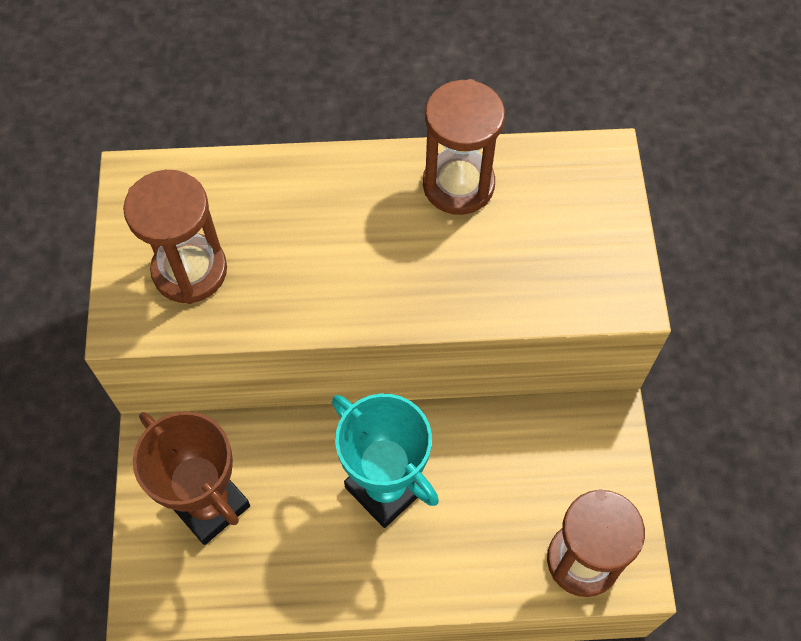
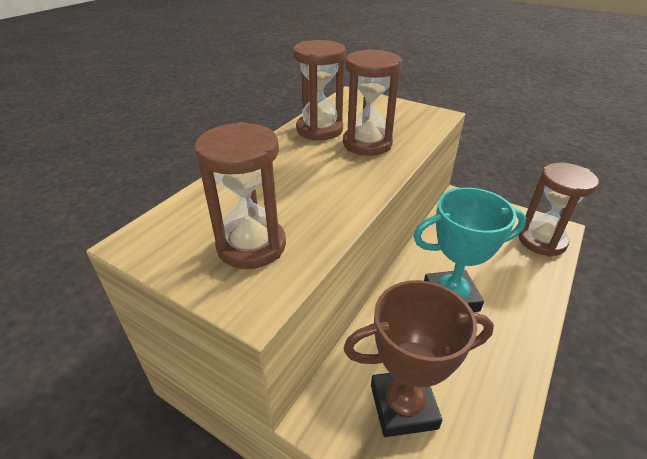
camera: 55 degrees left, 25 degrees down
none -> brown hourglass [343,49,402,156]

